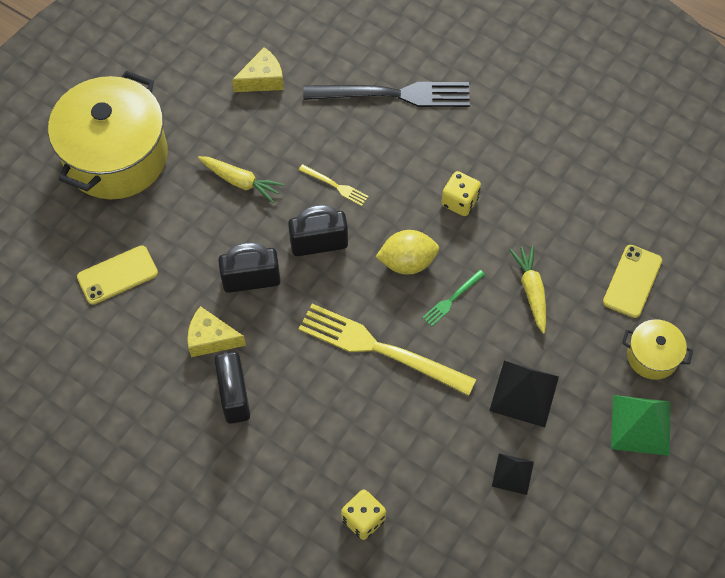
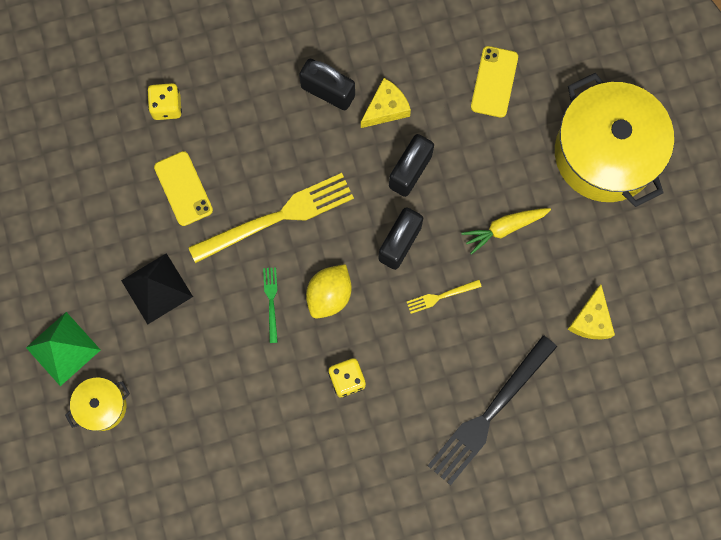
camera: 130 degrees right, 15 degrees up
black pyramid [492,453,534,495] -> none
yellow carrot [509,245,546,334] -> none
yellow phone [603,245,662,318] -> yellow phone moved to [154,151,213,226]

